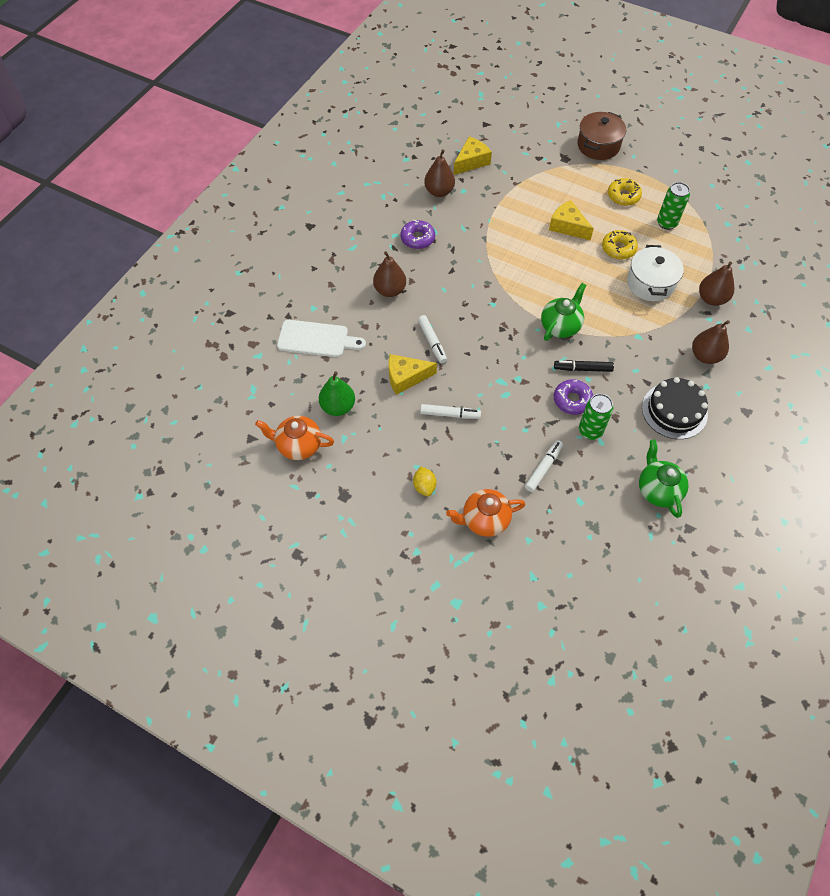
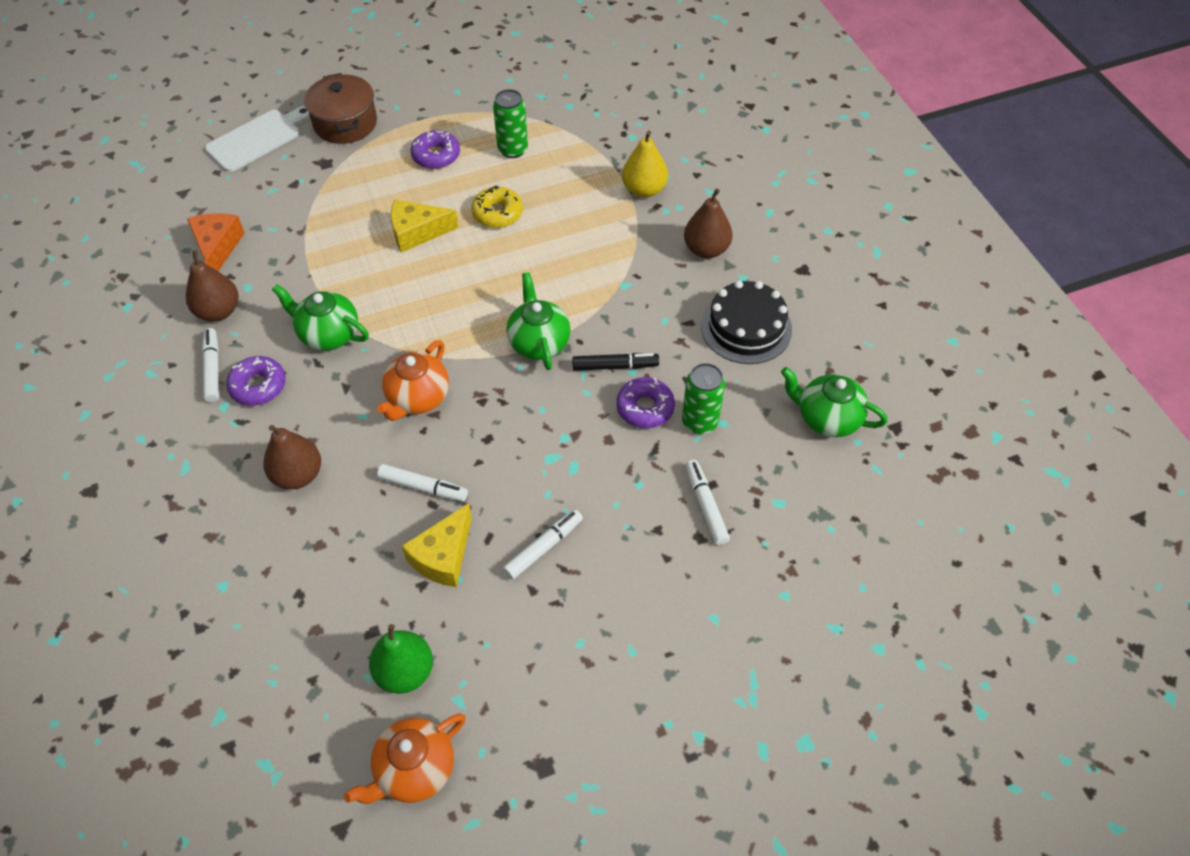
camera: 50 degrees left, 5 degrees down
white cutting board [277,320,366,357] -> white cutting board moved to [205,106,310,172]
yellow lemon [413,467,436,497] -> none
orange teapot [446,489,526,537] -> orange teapot moved to [377,340,449,421]
yellow cheese [454,136,492,175] -> orange cheese [187,213,244,271]
black marker [554,360,614,372] -> black marker turned 135 degrees counterclockwise [572,353,659,371]
yellow donut [608,178,642,206] -> purple donut [410,130,460,169]
white pot [627,245,684,301] -> none
brown pear [699,262,734,306] -> yellow pear [622,131,668,198]
none -> white marker [202,328,219,402]
none -> green teapot [272,284,369,351]

